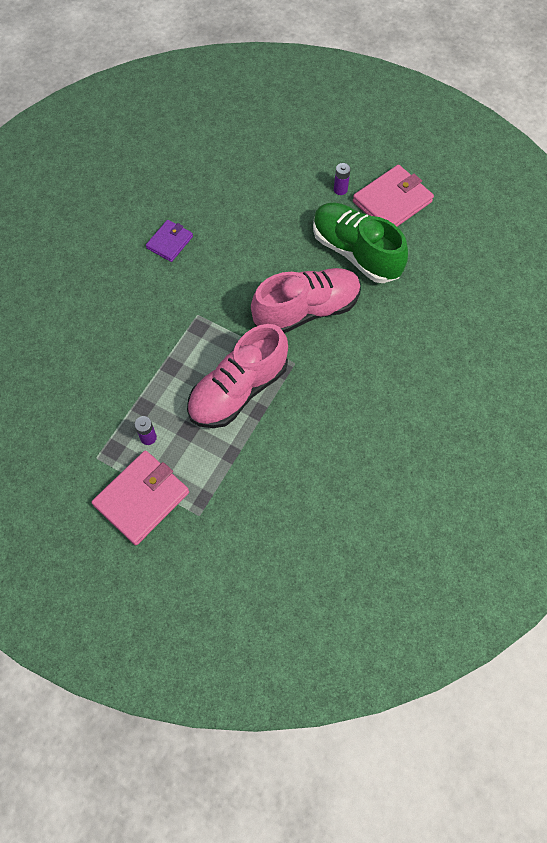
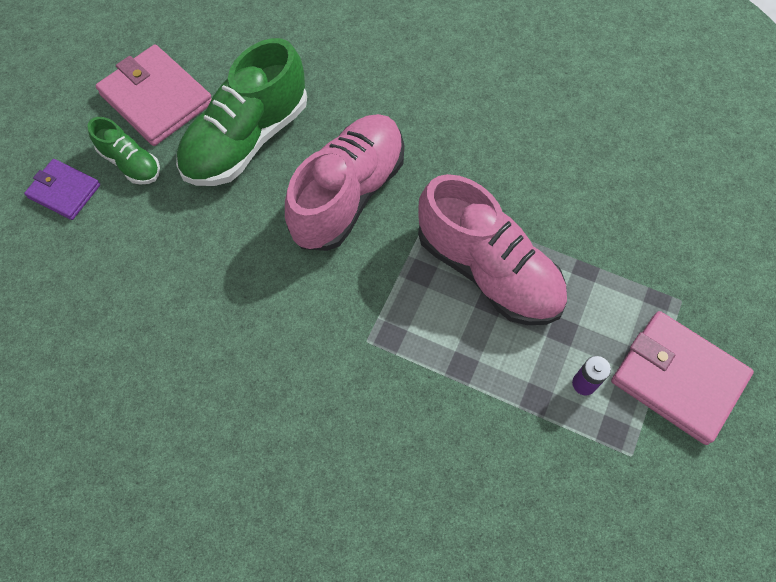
camera: 95 degrees left, 0 degrees up
purple wallet [146,220,193,262] -> purple wallet moved to [24,159,100,220]
pink shoe [251,268,361,333] -> pink shoe turned 60 degrees clockwise [285,114,404,251]
purple battery [334,163,350,195] -> green shoe [87,117,160,185]

